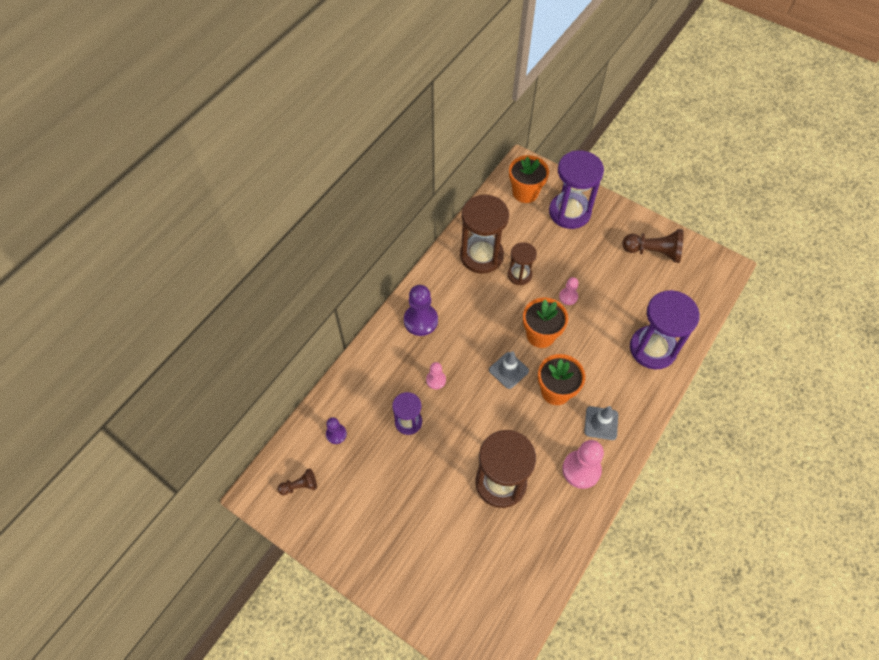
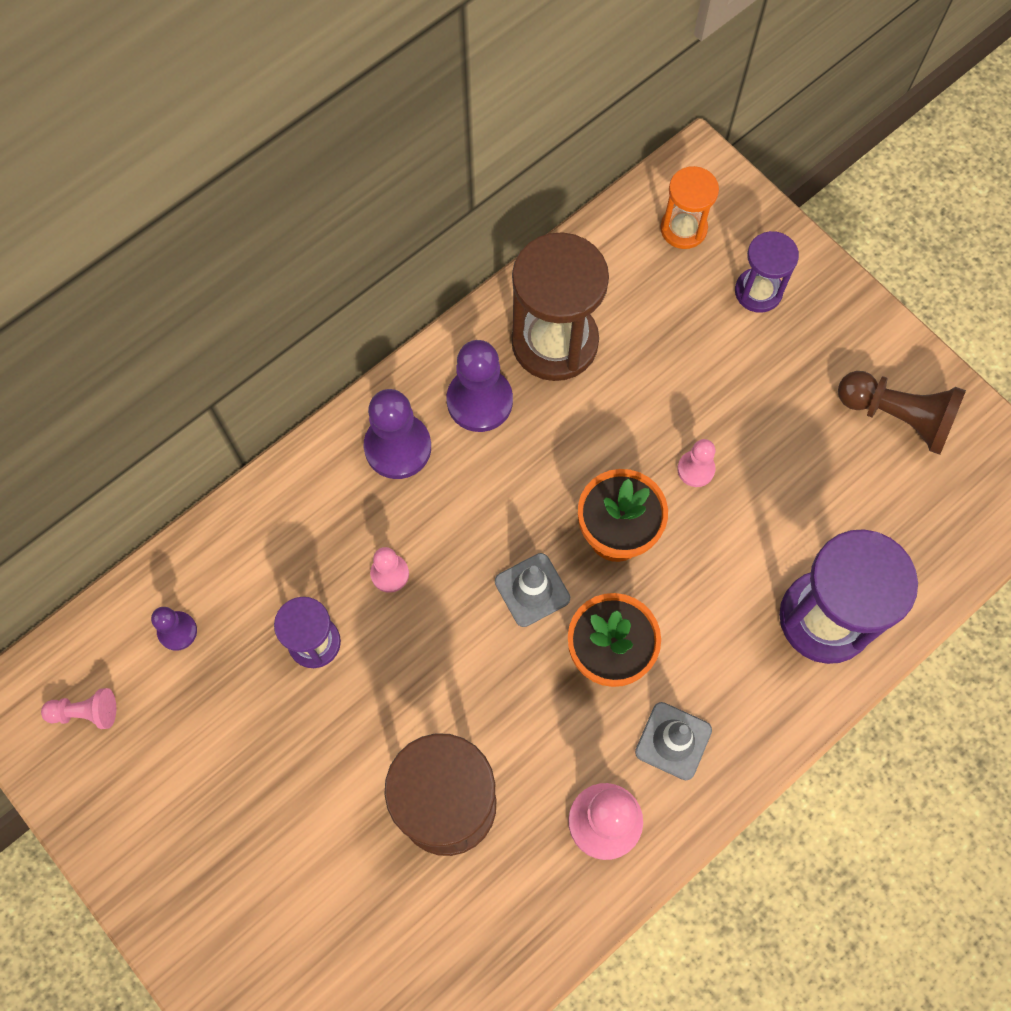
camera: 15 degrees right, 10 degrees up
brown pawn [277,469,317,495] -> pink pawn [41,688,116,729]
brown hourglass [508,242,537,285] -> none
orange flower pot [509,155,549,203] -> orange hourglass [660,166,719,249]
purple hourglass [549,150,604,229] -> purple hourglass [735,231,799,313], size x0.56
none -> purple pawn [446,340,513,432]

